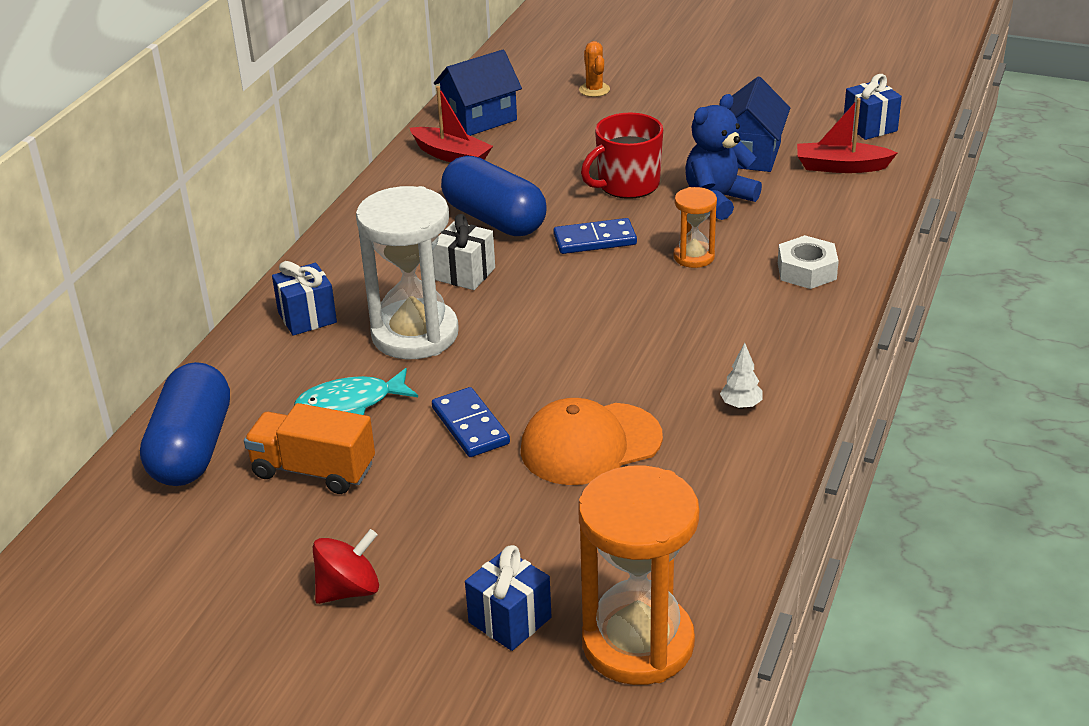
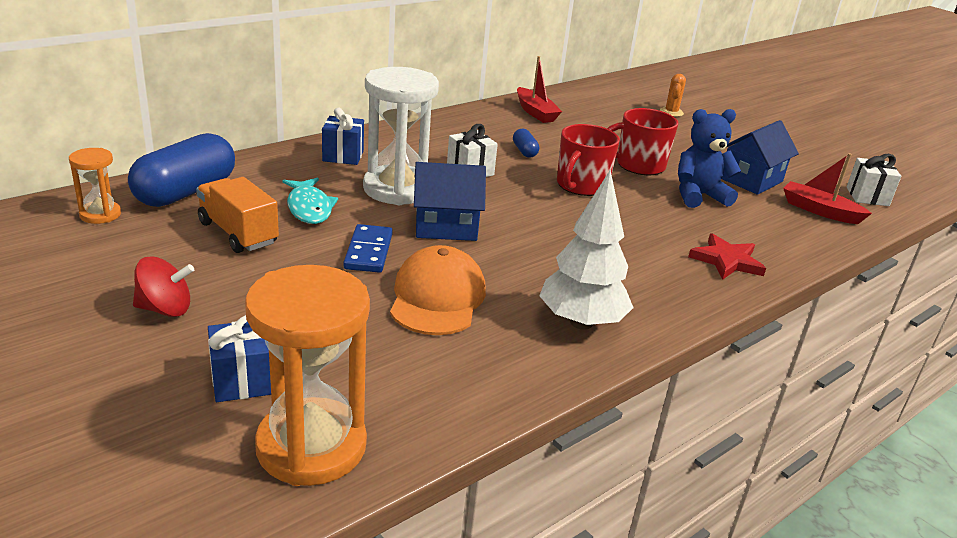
camera: 25 degrees right, 5 degrees down
turquoise fish [294,368,418,415] -> turquoise fish turned 120 degrees counterclockwise [283,177,338,224]
blue house [434,50,522,136] -> blue house moved to [414,162,486,241]
blue capsule [441,156,546,236] -> blue capsule [513,128,539,158], size x0.44
orange cap [521,398,663,485] -> orange cap turned 90 degrees clockwise [390,245,486,335]
blue domino [553,218,637,254] -> red mug [557,124,620,196]
orange hourglass [674,187,717,268] -> orange hourglass moved to [69,148,121,224]
white tree [720,343,763,409] -> white tree [539,170,634,330], size x2.36
white nut [778,235,839,289] -> red star [688,233,766,280]
blue gift [844,74,902,140] -> white gift [846,154,901,206]

